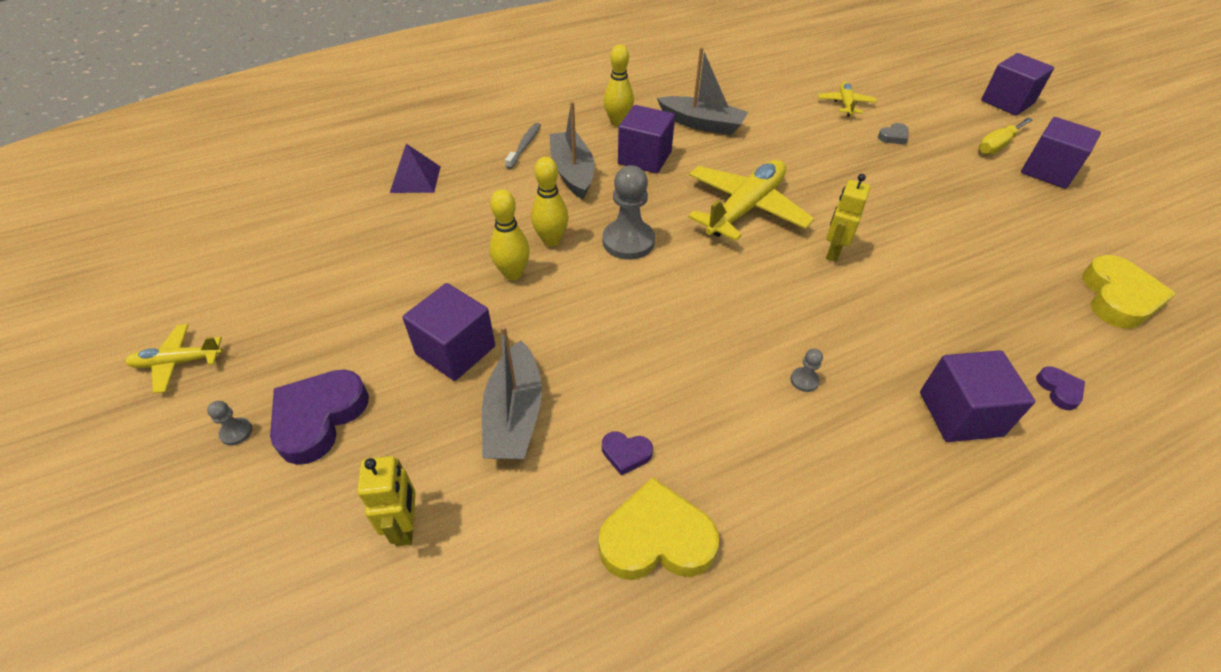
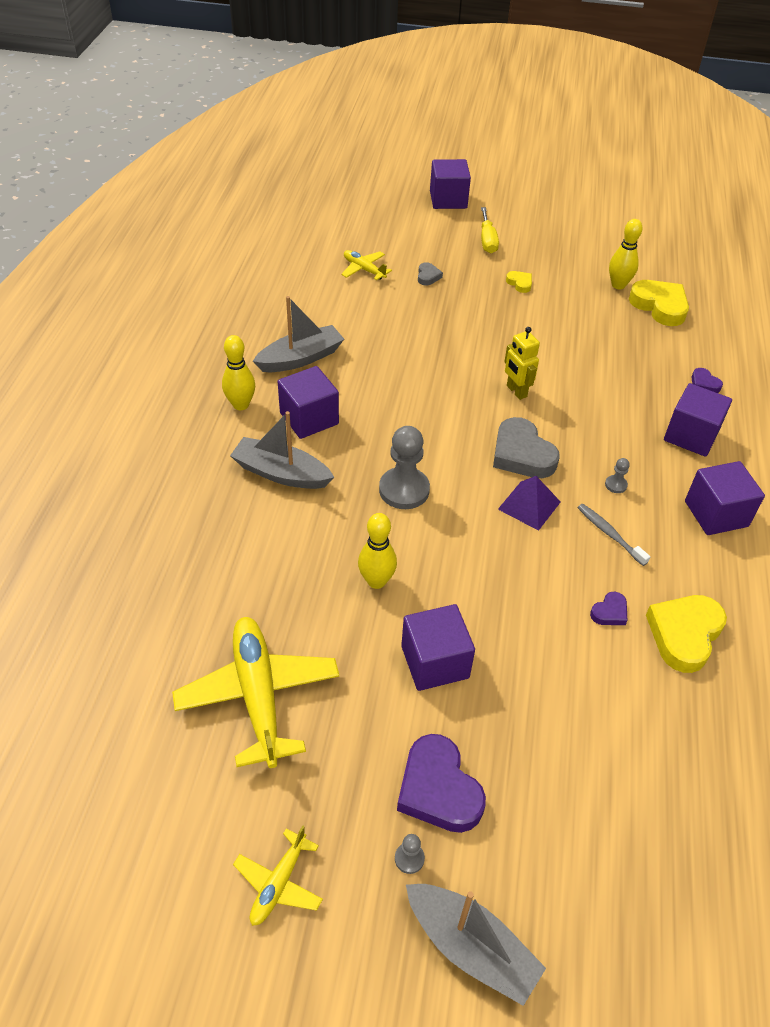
camera: 55 degrees left, 0 degrees up
yellow robot [357,456,416,546] -> none
purple pyramid [390,144,441,193] -> purple pyramid moved to [498,476,560,531]
grey boat [482,325,542,459] -> grey boat moved to [406,884,546,1006]
grey toothbrush [505,123,541,169] -> grey toothbrush moved to [578,504,650,566]
yellow bowling pin [531,157,569,246] -> yellow bowling pin moved to [609,219,642,289]
yellow plane [688,160,814,241] -> yellow plane moved to [172,617,340,768]
purple cube [1021,117,1101,189] -> purple cube moved to [685,461,765,535]
purple heart [1036,366,1085,410] -> purple heart turned 150 degrees counterclockwise [691,368,723,393]
none -> grey heart [493,417,560,478]
none -> yellow heart [506,271,532,293]

